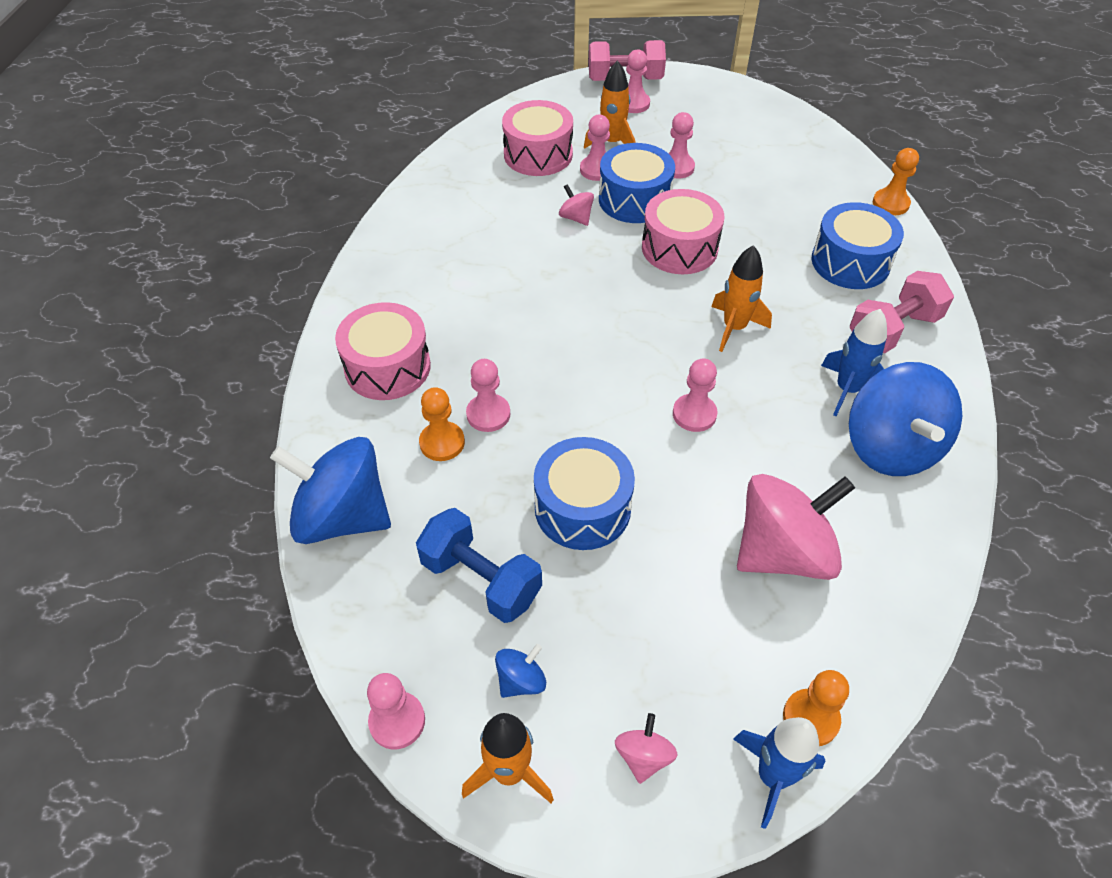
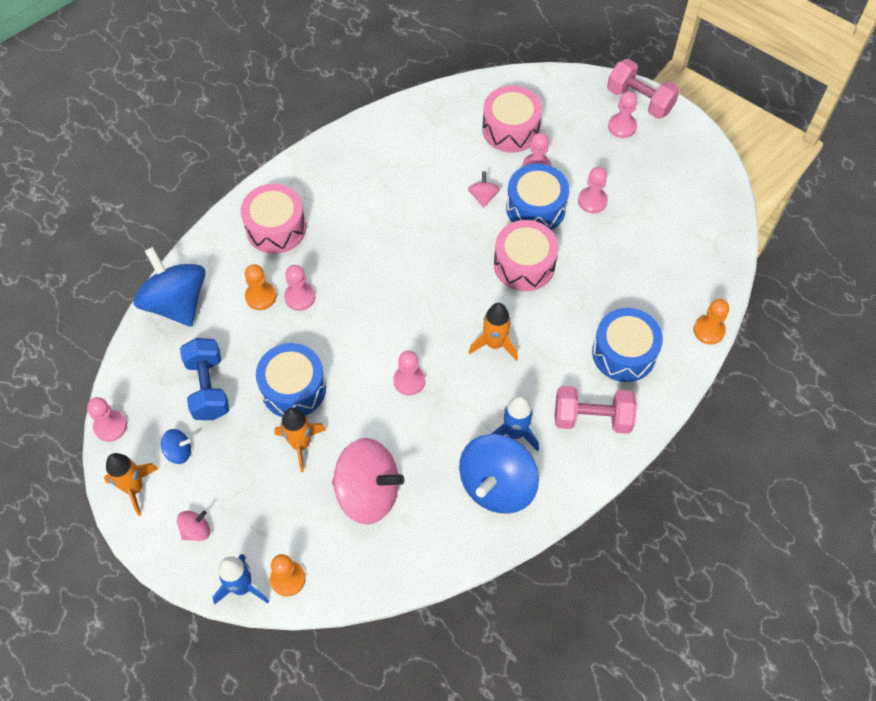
camera: 40 degrees right, 10 degrees up
orange rocket [584,60,635,149] -> orange rocket moved to [274,407,326,472]

